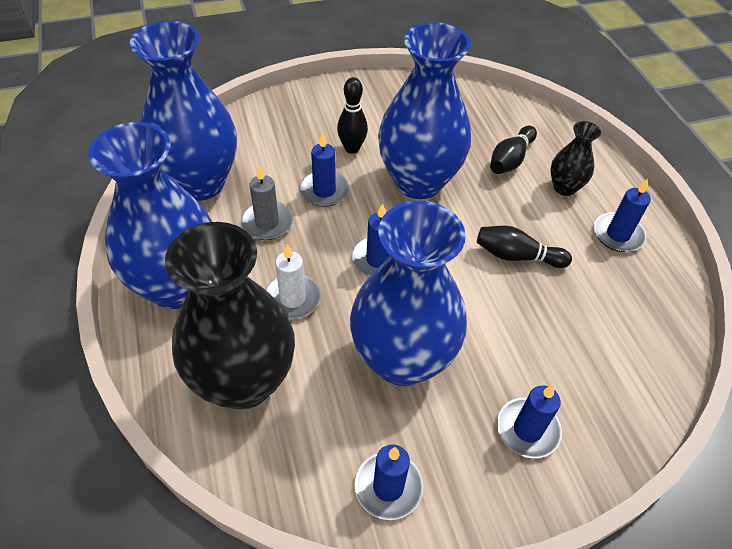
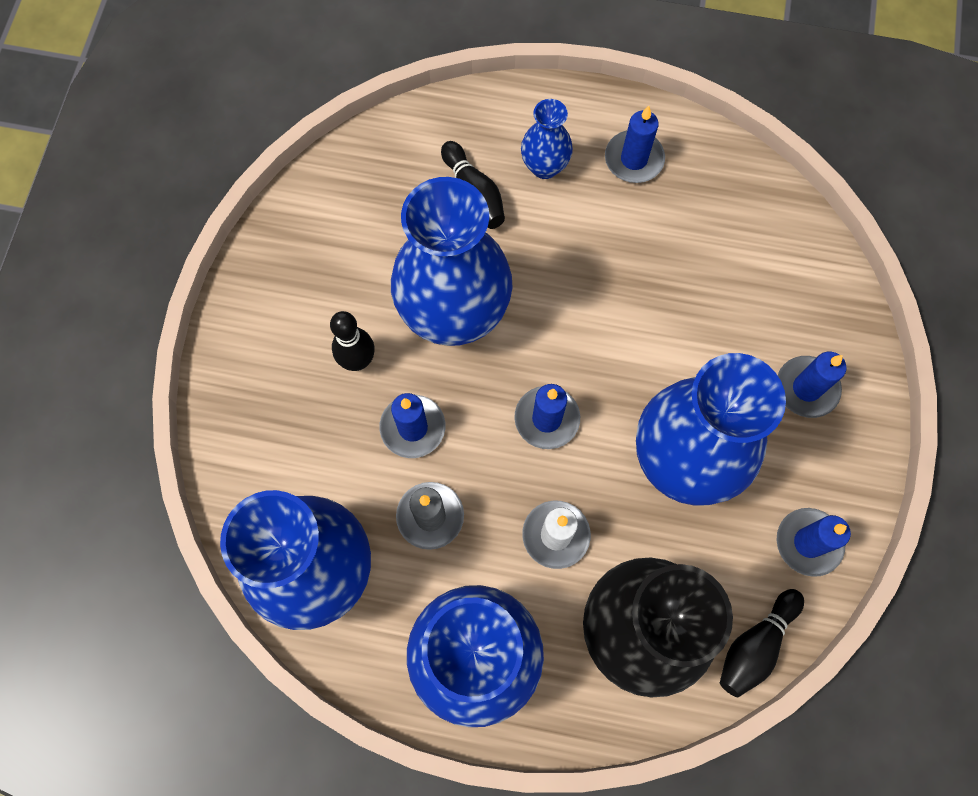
camera: 60 degrees left, 20 degrees up
black bowling pin [477,226,572,268] -> black bowling pin moved to [720,589,804,697]
black vase [550,121,601,196] -> blue vase [521,99,573,179]

